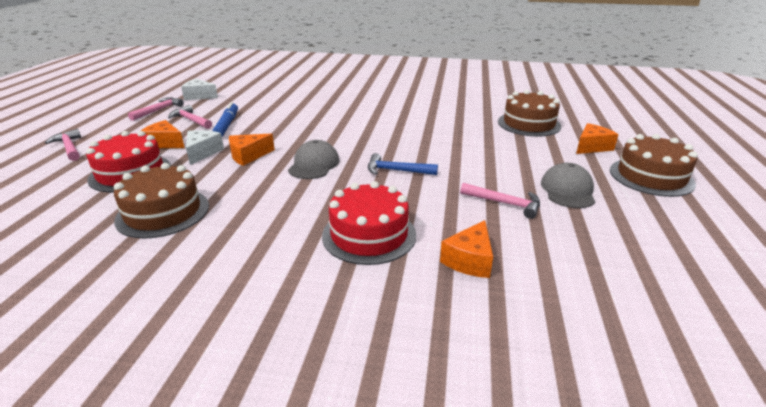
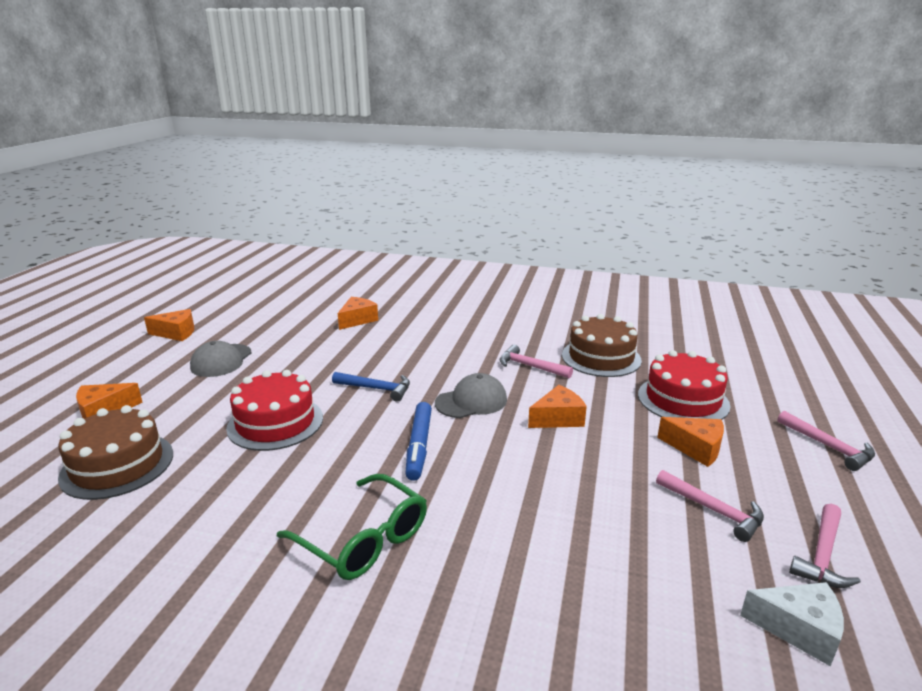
camera: 175 degrees left, 5 degrees down
white cheese [186,130,224,165] -> none
blue marker [212,102,238,137] -> blue marker moved to [405,402,432,481]
grey cap [288,140,340,179] -> grey cap turned 135 degrees counterclockwise [435,373,507,418]
red cake [322,181,416,265] -> red cake moved to [226,370,323,451]
pink hammer [460,183,540,219] -> pink hammer moved to [500,345,573,379]
brown cake [610,134,698,197] -> none
none -> orange cheese [144,309,195,341]
none -> green glasses [277,474,427,580]

